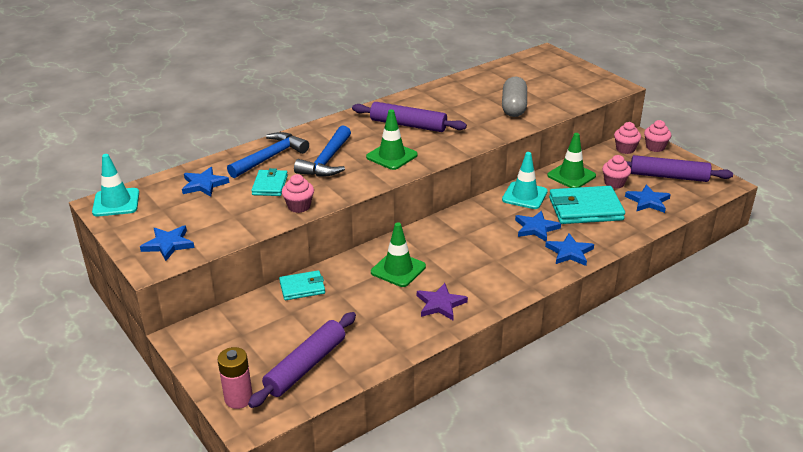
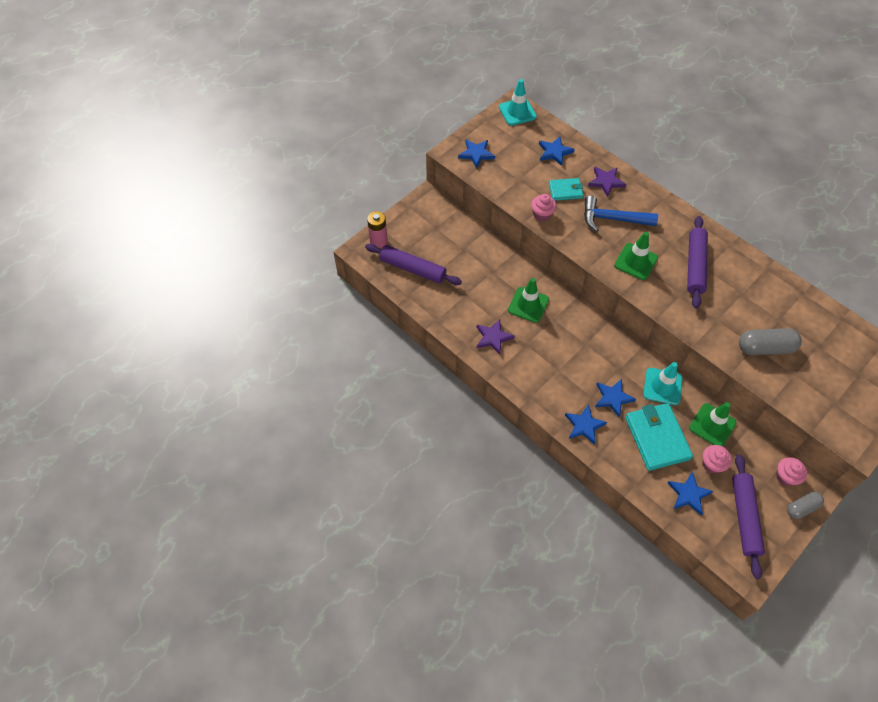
camera: 80 degrees right, 25 degrees up
blue hammer [227,132,309,178] -> purple star [588,167,626,197]
turquoise wallet [279,270,325,300] -> none
pink cupcake [644,120,671,152] -> grey capsule [787,492,824,519]

